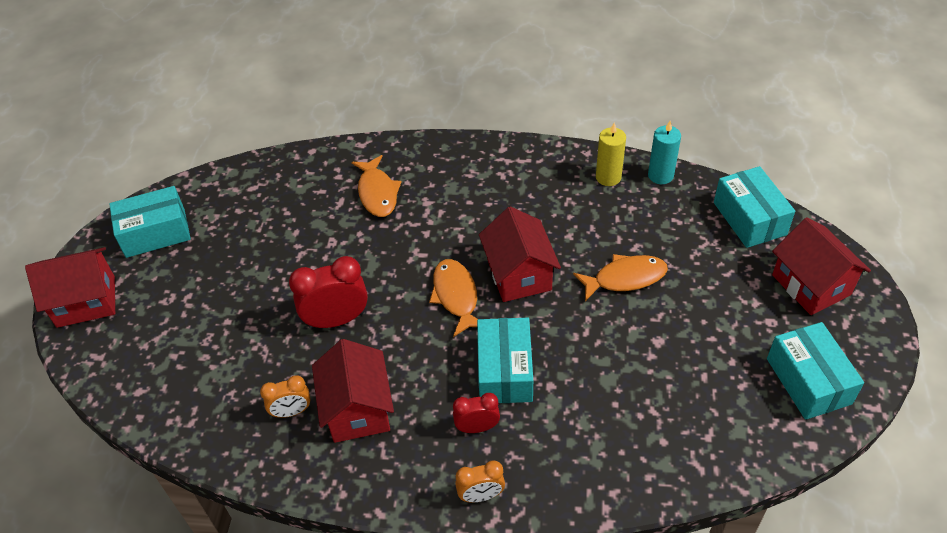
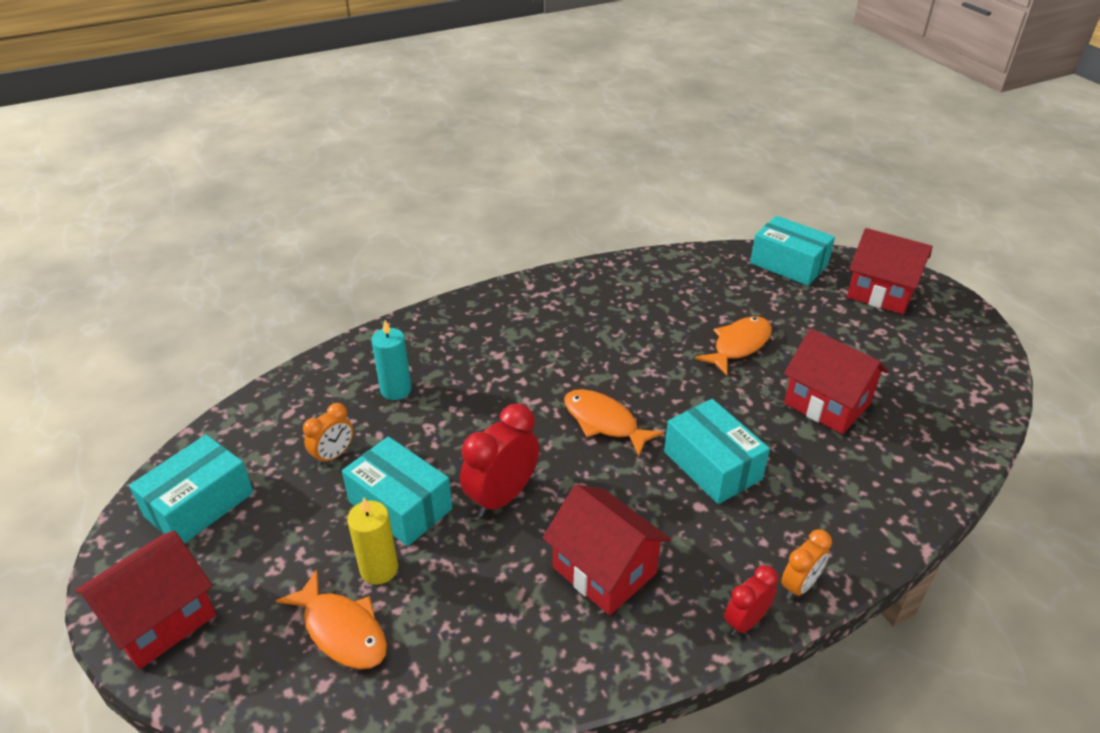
camera: 35 degrees left, 10 degrees down
orange clock [260,375,311,418] -> orange clock moved to [303,403,353,466]
orange fish [352,155,402,217] -> orange fish moved to [276,570,387,669]
red clock [453,393,500,433] -> red clock moved to [724,565,778,636]
red house [479,207,561,302] -> red house moved to [784,329,888,434]
yellow candle [596,123,626,186] -> yellow candle moved to [347,497,398,585]
turquoise candle [648,121,681,184] -> turquoise candle moved to [371,320,412,400]
turquoise box [767,322,864,420] -> turquoise box moved to [342,436,452,546]

